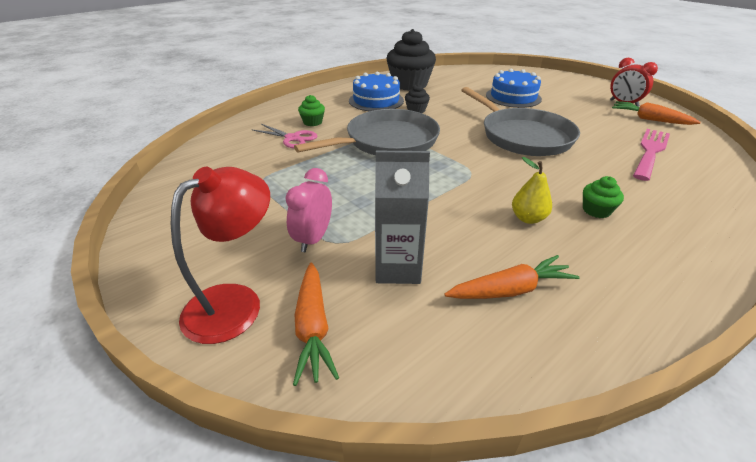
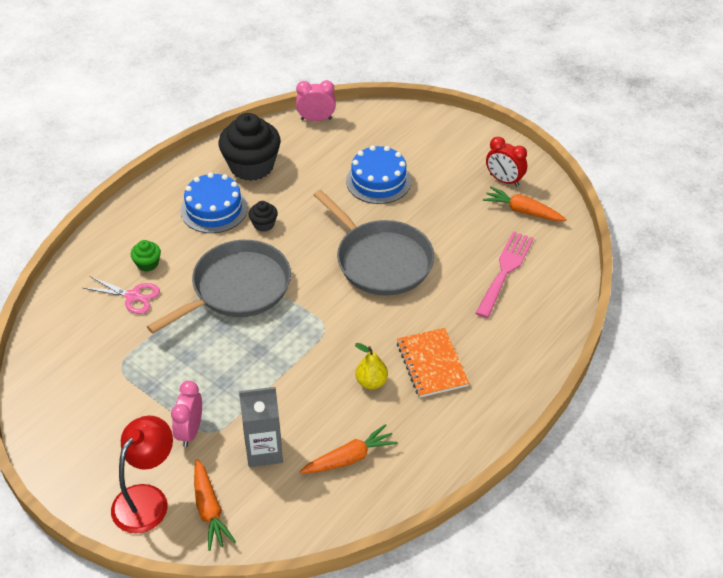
camera: 10 degrees left, 10 degrees up
green cupcake [583,176,624,218] -> orange notebook [397,328,469,398]
none -> pink clock [296,80,336,121]

